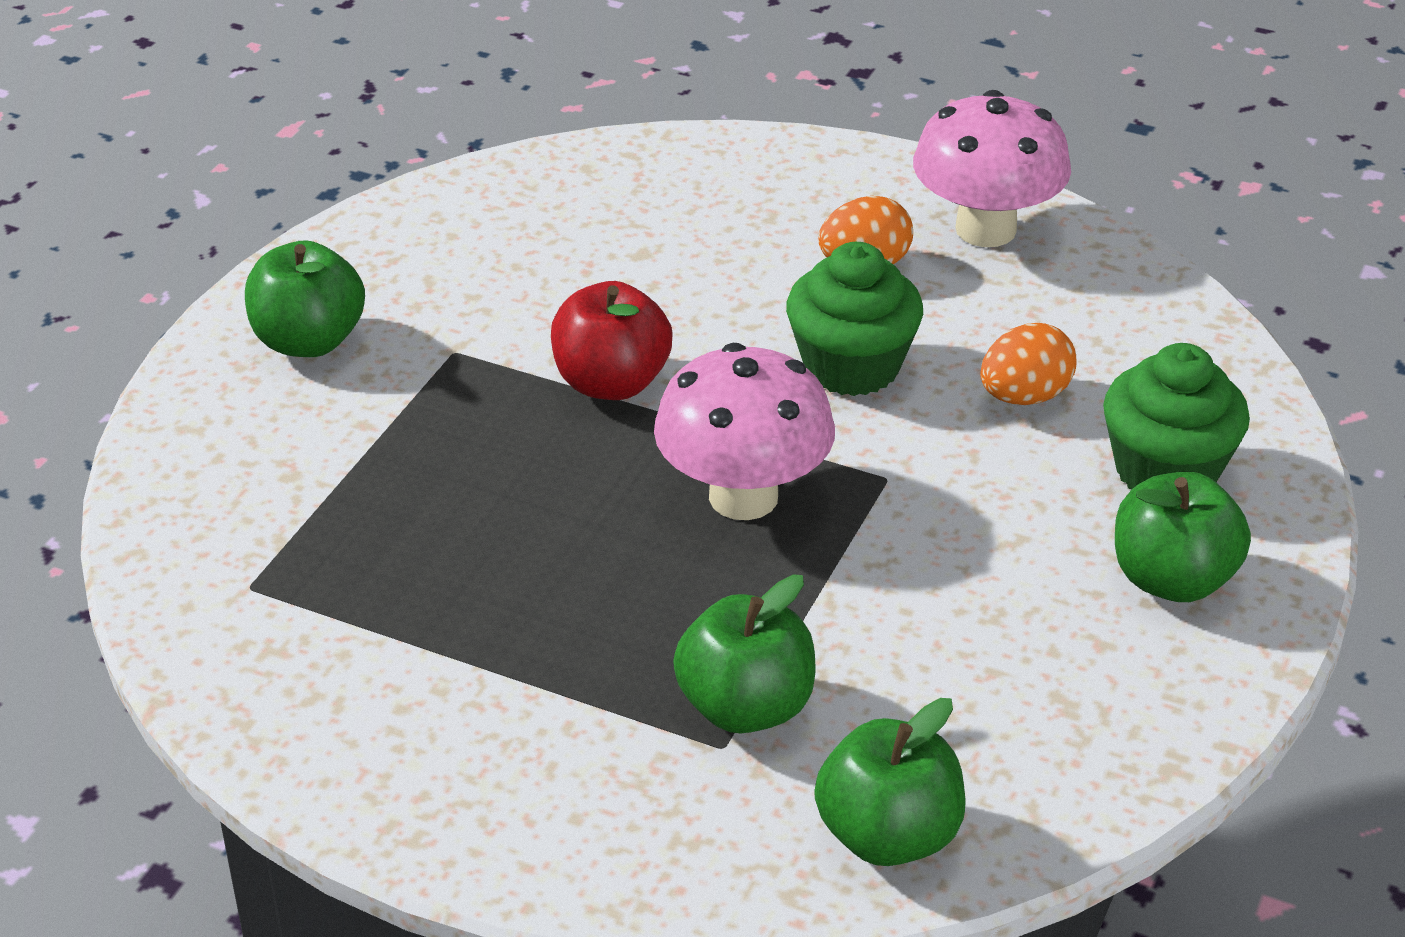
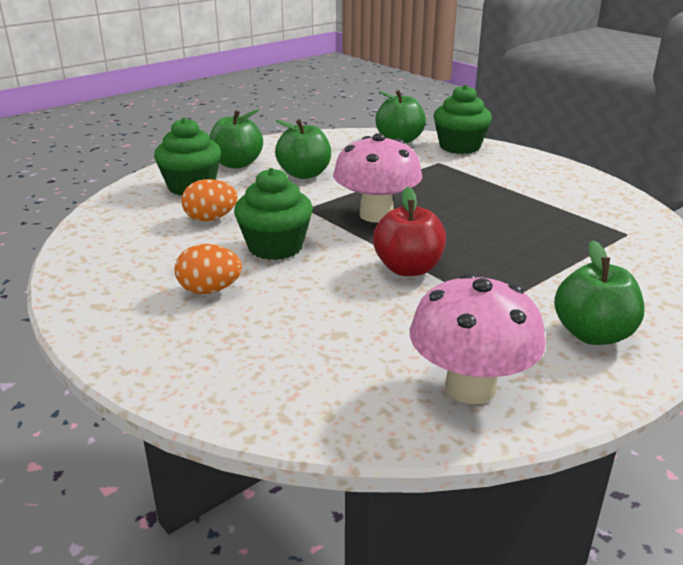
camera: 155 degrees left, 10 degrees down
green apple [673,575,815,733] -> green apple moved to [275,119,331,179]
pink mushroom [913,90,1071,247] -> pink mushroom moved to [409,273,546,404]
none -> green cupcake [434,84,492,154]

